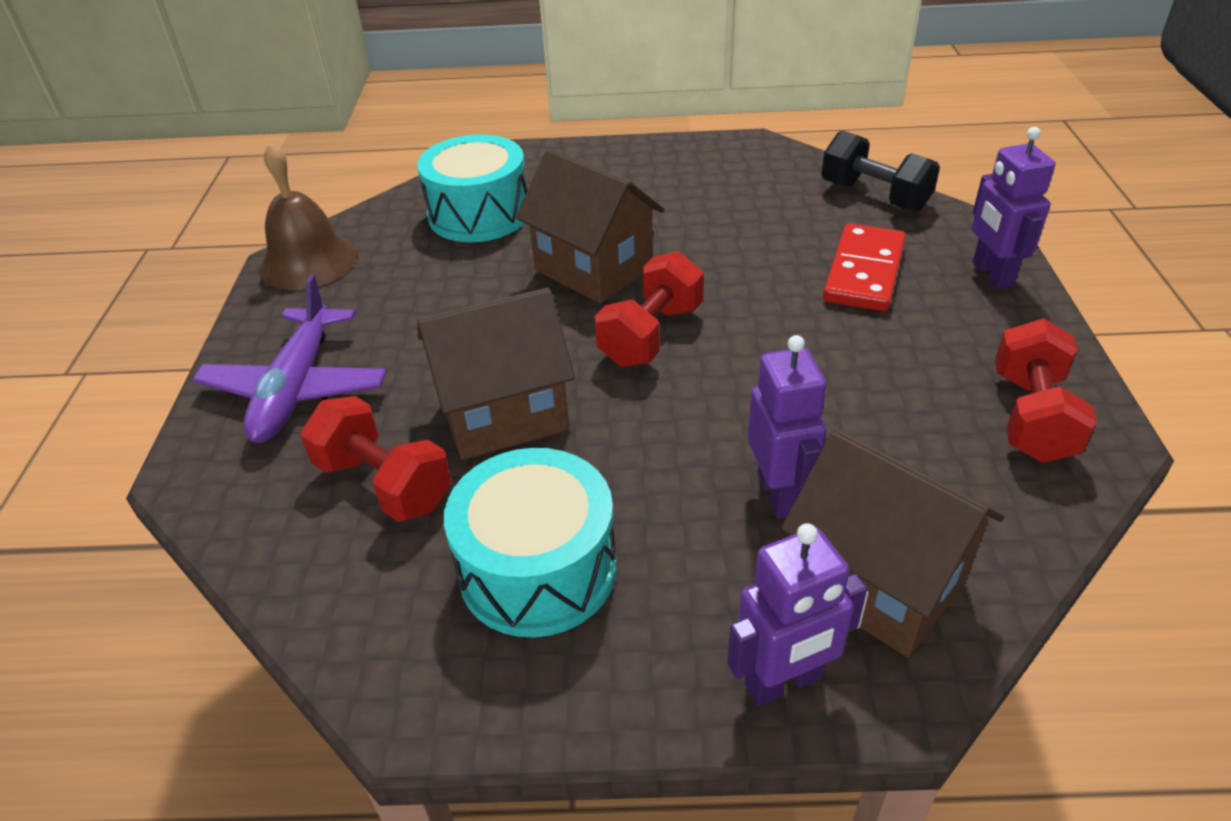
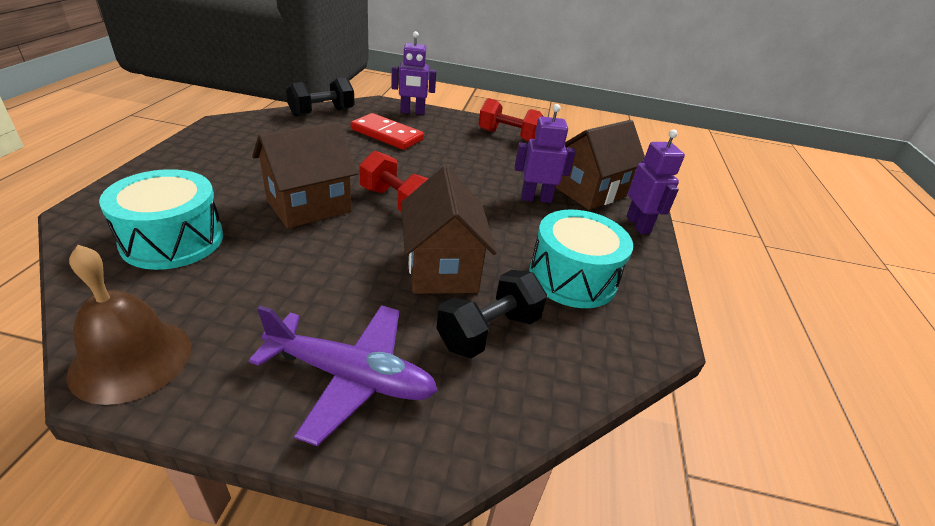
camera: 85 degrees left, 5 degrees down
red dumbbell [300,396,452,522] -> black dumbbell [436,270,547,358]

